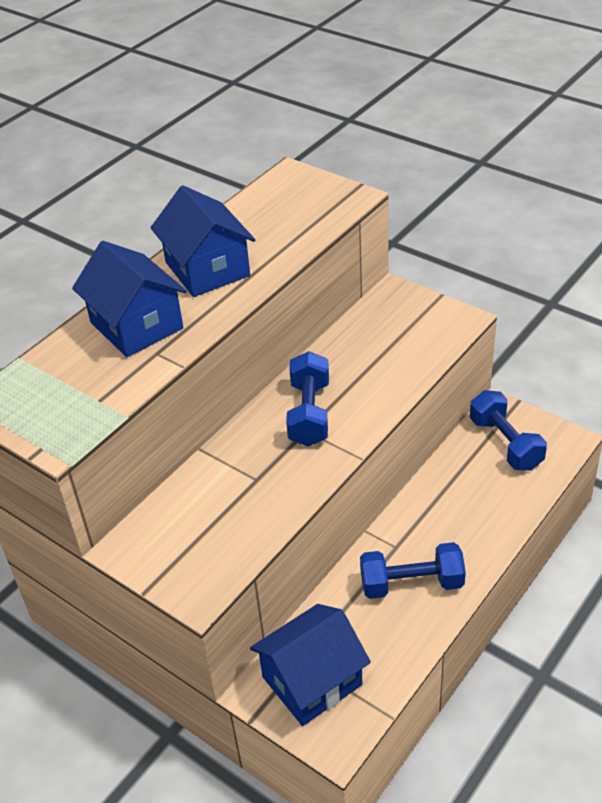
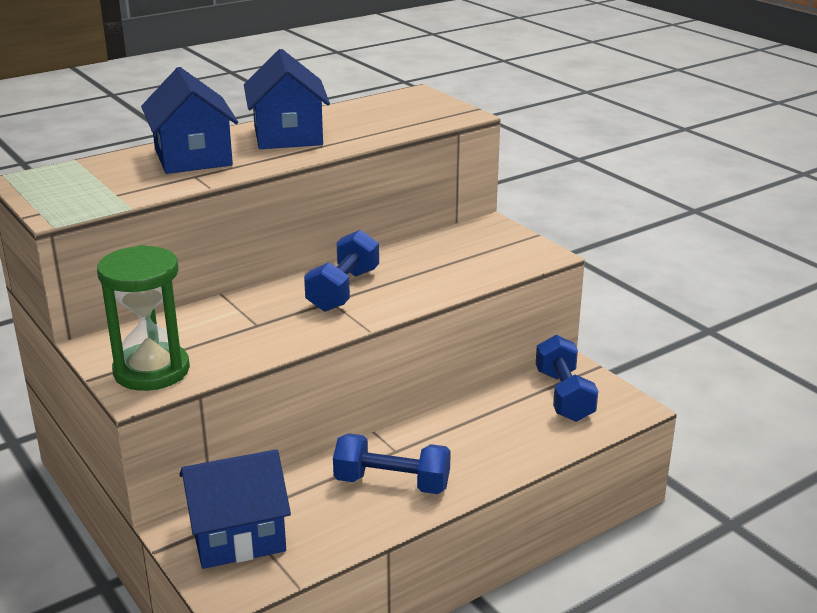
camera: 15 degrees right, 15 degrees down
none -> green hourglass [97,245,190,391]

